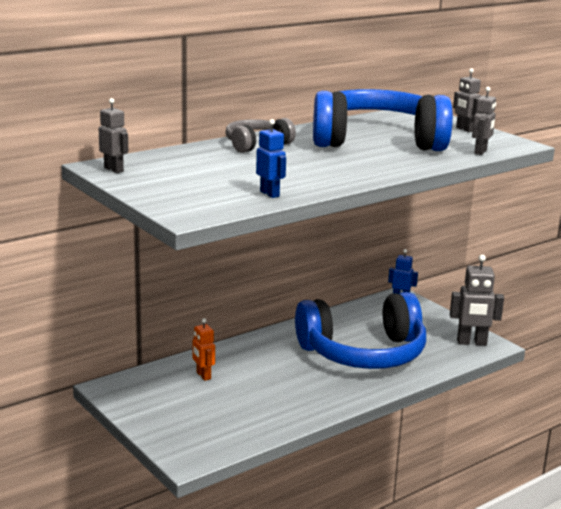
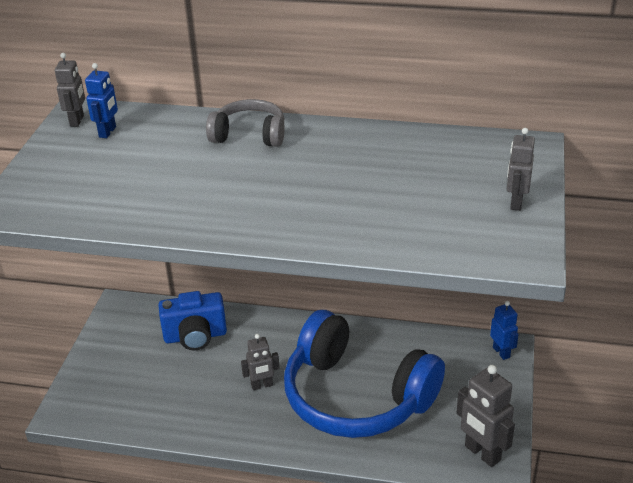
camera: 50 degrees right, 15 degrees up
orange robot [193,318,215,381] -> blue camera [158,291,227,350]
blue robot [256,119,286,198] -> blue robot moved to [85,63,118,138]
blue headphones [313,89,453,151] -> none
grey robot [472,87,496,155] -> grey robot moved to [241,334,280,390]

